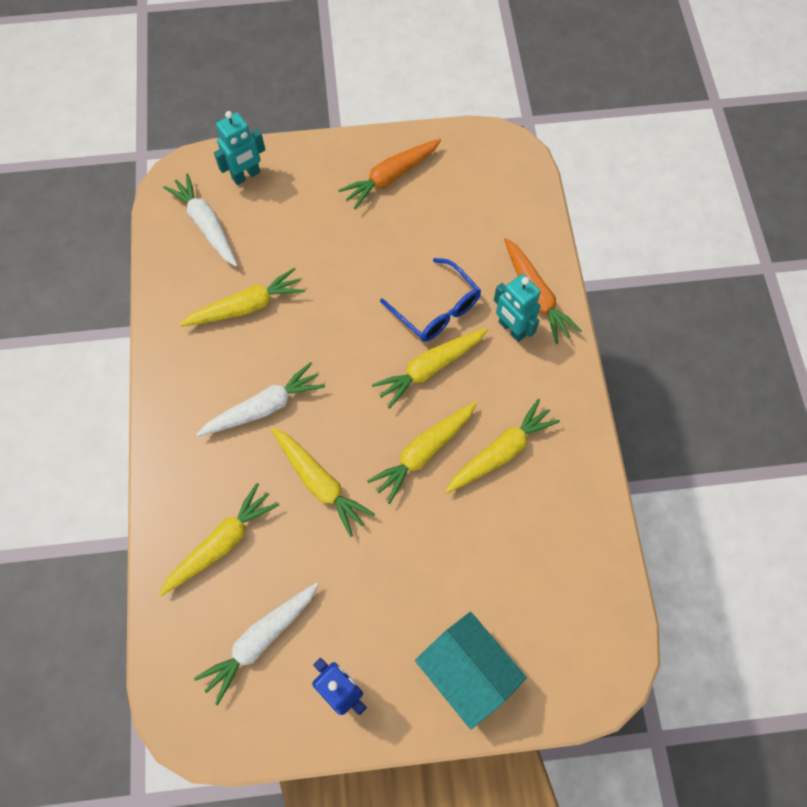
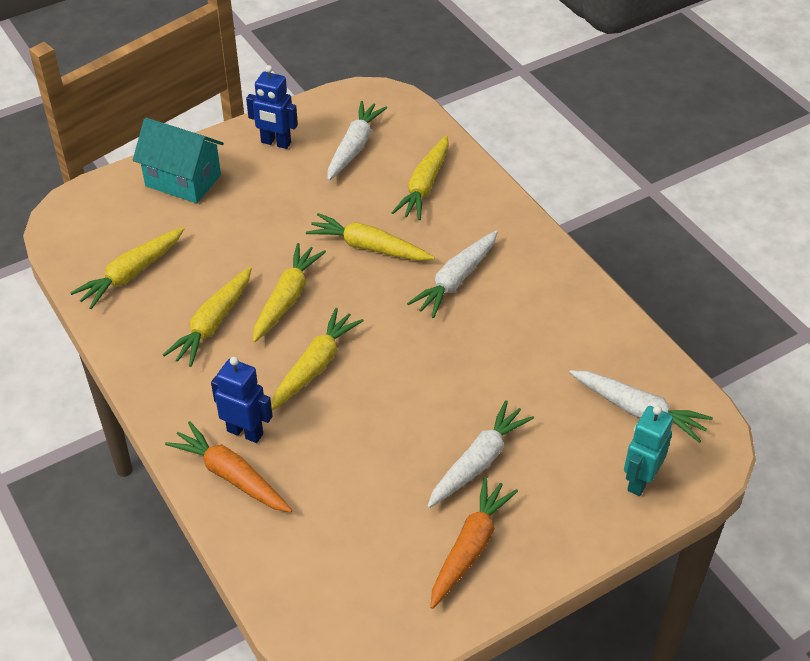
camera: 155 degrees right, 20 degrees down
yellow carrot [179,268,305,326] -> yellow carrot moved to [70,227,184,309]
blue glasses [380,258,481,342] -> none
turquoise robot [494,274,541,342] -> blue robot [211,357,273,443]
none -> white carrot [427,400,534,508]

